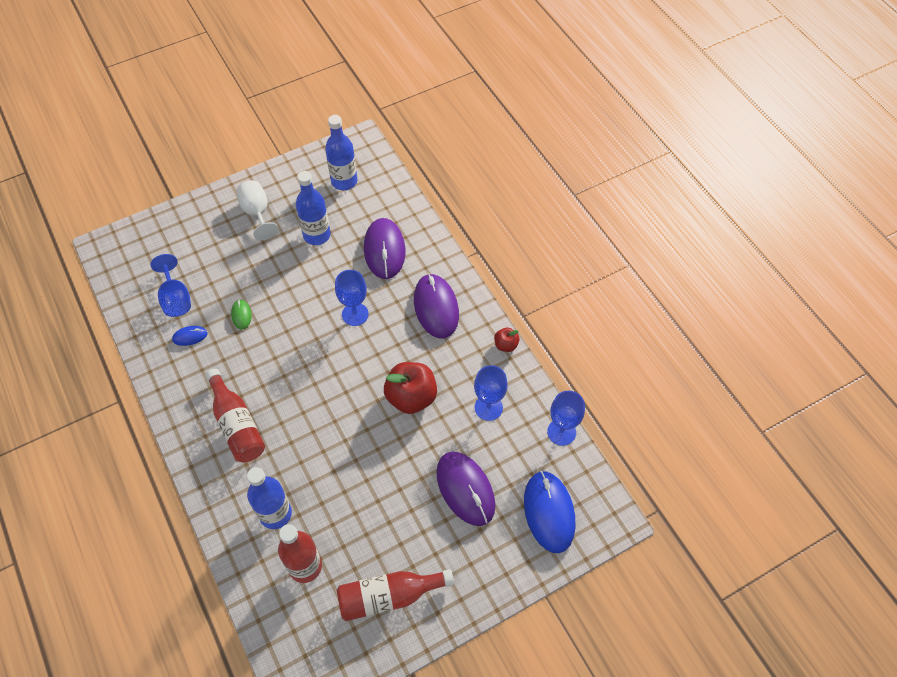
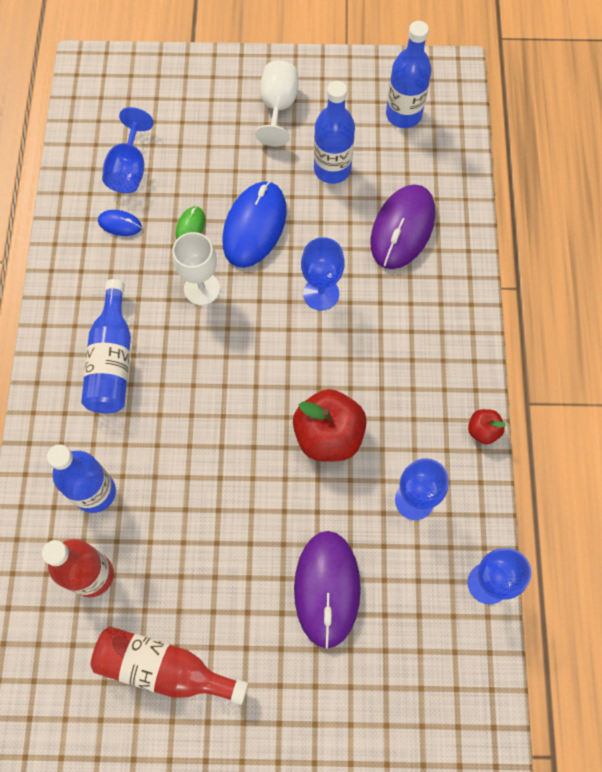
camera: 30 degrees right, 10 degrees up
red bottle [205,369,265,462] -> blue bottle [81,279,131,413]
purple mouse [414,273,459,338] -> none
blue mouse [524,471,575,553] -> blue mouse moved to [222,181,287,268]
none -> white goblet [172,232,220,305]

